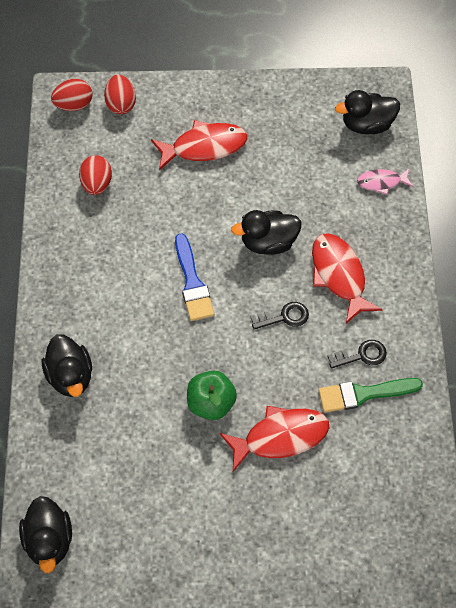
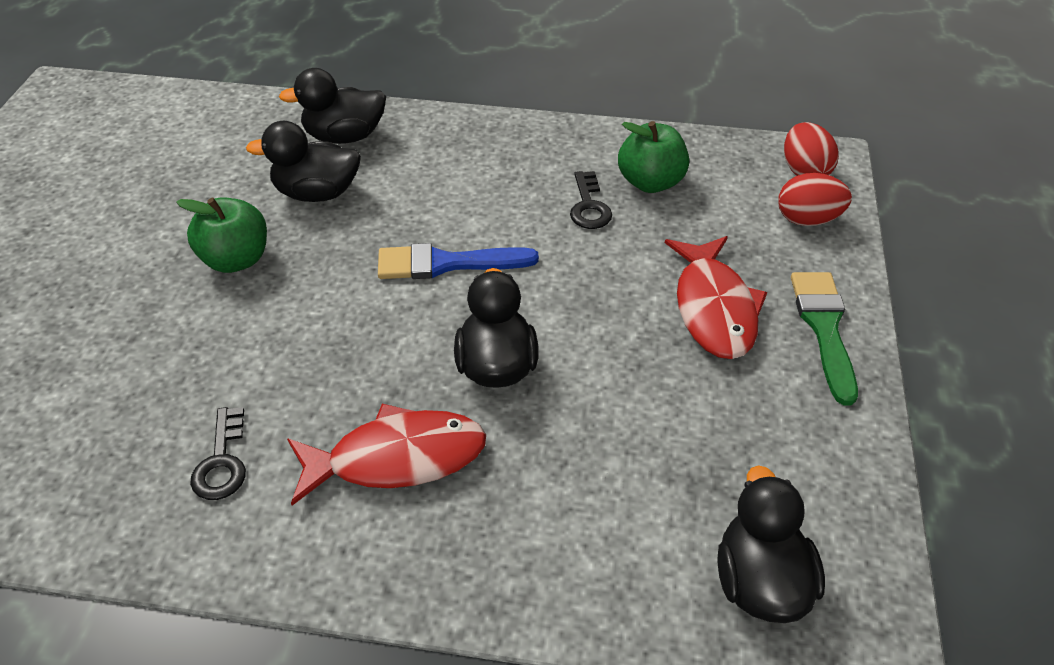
camera: 100 degrees right, 15 degrees down
black duck [19,496,72,573] -> black duck moved to [246,121,361,202]
red egg [79,155,112,195] -> green apple [618,121,689,193]
red fish [220,406,329,472] -> none
black key [251,302,309,330] -> black key moved to [570,171,612,229]
green brush [318,378,423,413] -> green brush moved to [791,272,858,405]
pink fish [357,169,413,195] -> none

